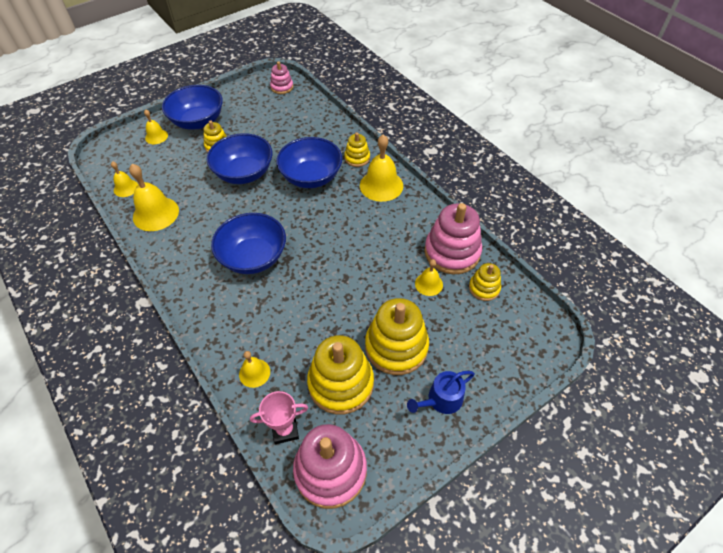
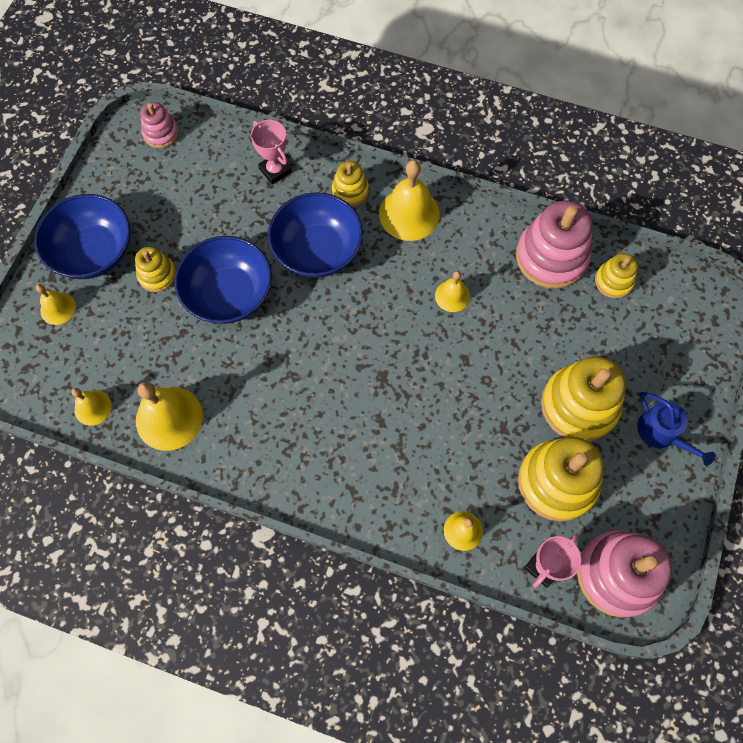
camera: 35 degrees left, 15 degrees up
blue bowl [211,213,286,274] -> none
blue watering can [407,371,475,414] -> blue watering can turned 60 degrees counterclockwise [637,392,715,466]
yellow bell [415,259,443,296] -> yellow bell moved to [435,271,470,312]
none -> pink trophy [251,120,292,185]

